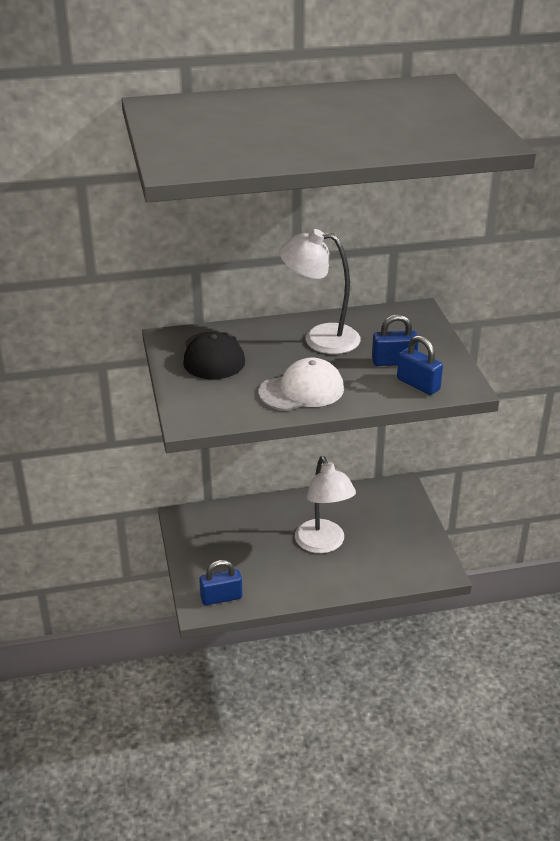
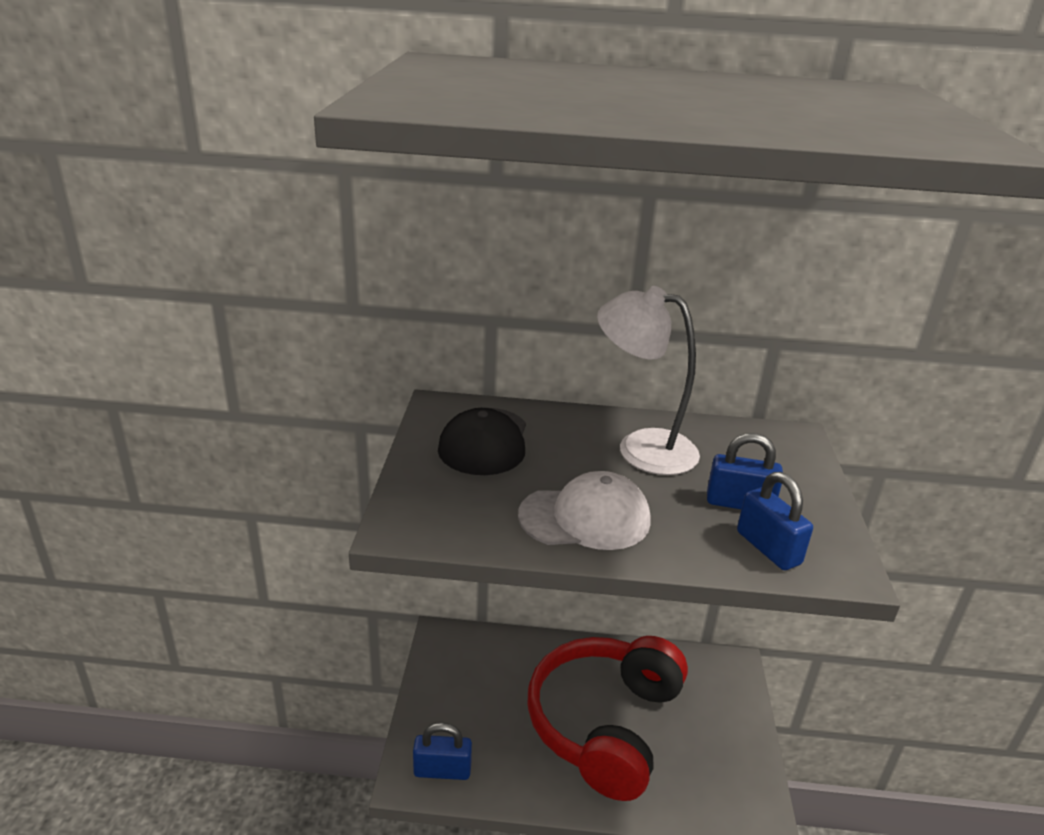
camera: 15 degrees right, 5 degrees down
white lamp [295,456,356,553] -> red headphones [527,636,688,801]

